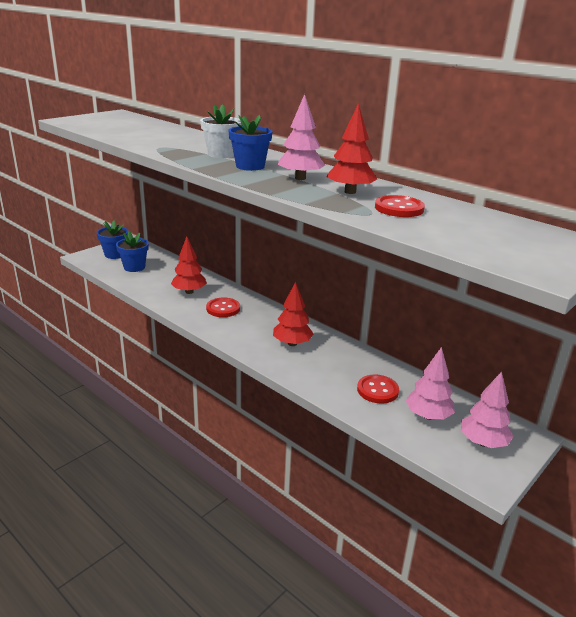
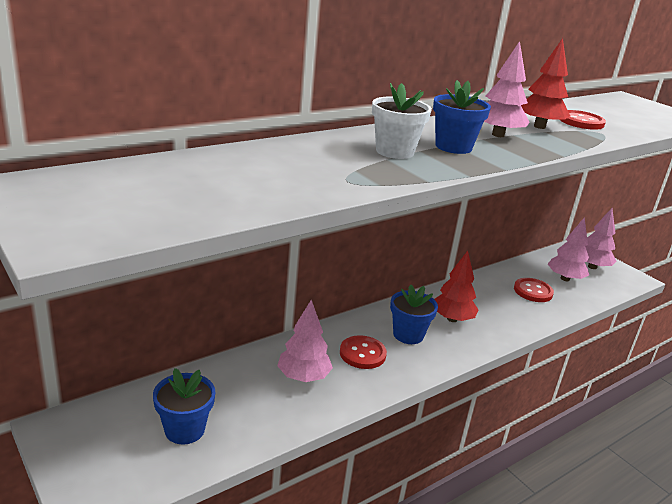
camera: 80 degrees left, 0 degrees up
blue flower pot [97,220,128,259] -> blue flower pot moved to [390,285,438,344]
red tree [171,237,207,294] -> pink tree [277,300,333,382]

